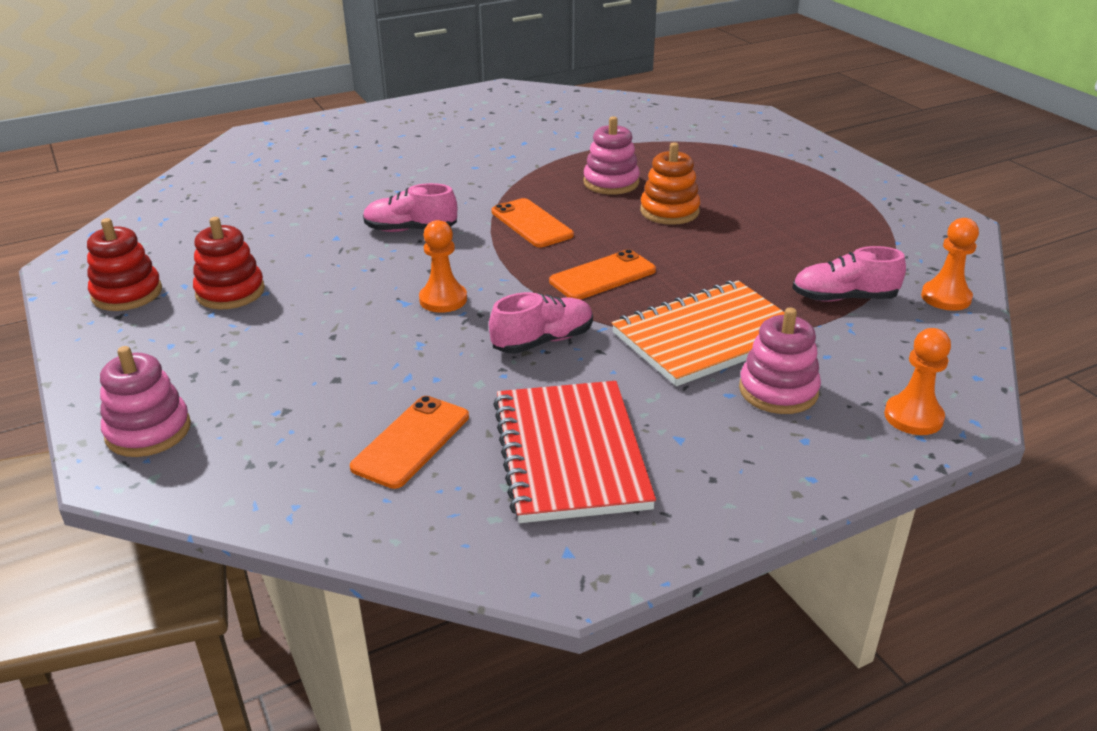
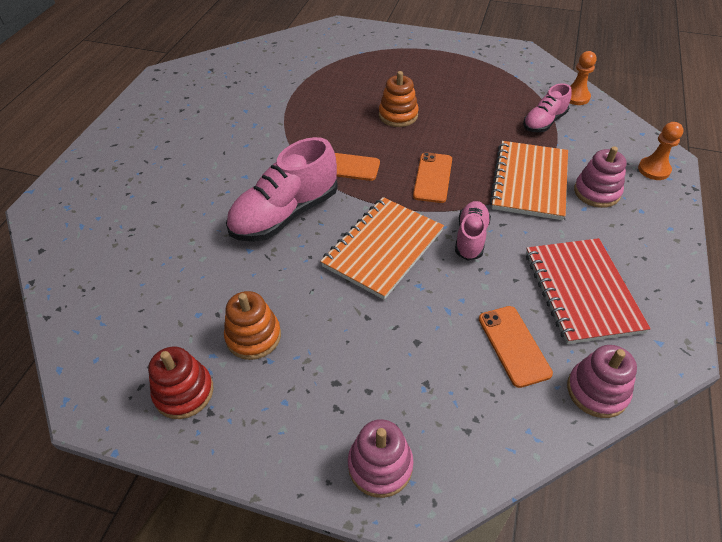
camera: 45 degrees left, 15 degrees up
red stacking toy [193,217,265,310] -> orange stacking toy [224,291,281,360]
pink shoe [363,183,457,232] -> pink shoe [226,137,338,242], size x1.76
orange pawn [419,220,467,313] -> orange notebook [320,197,444,300]
red notebook [493,381,656,523] -> red notebook turned 45 degrees clockwise [526,238,651,344]
pink stacking toy [583,116,640,195] -> pink stacking toy moved to [567,345,637,418]

